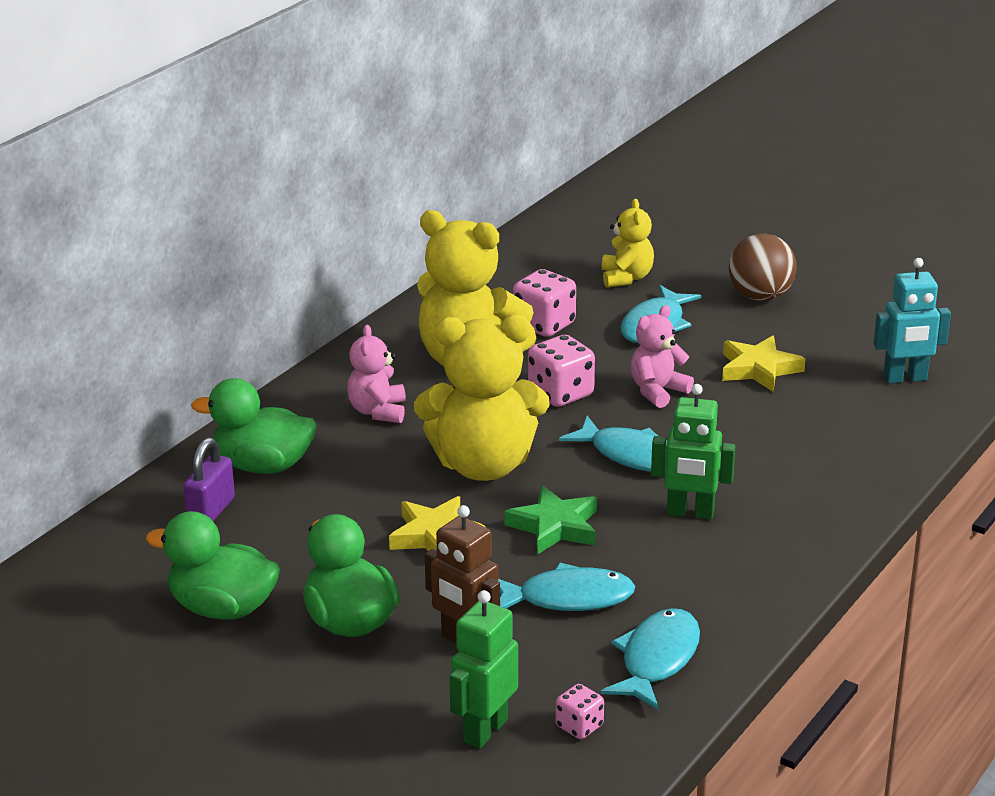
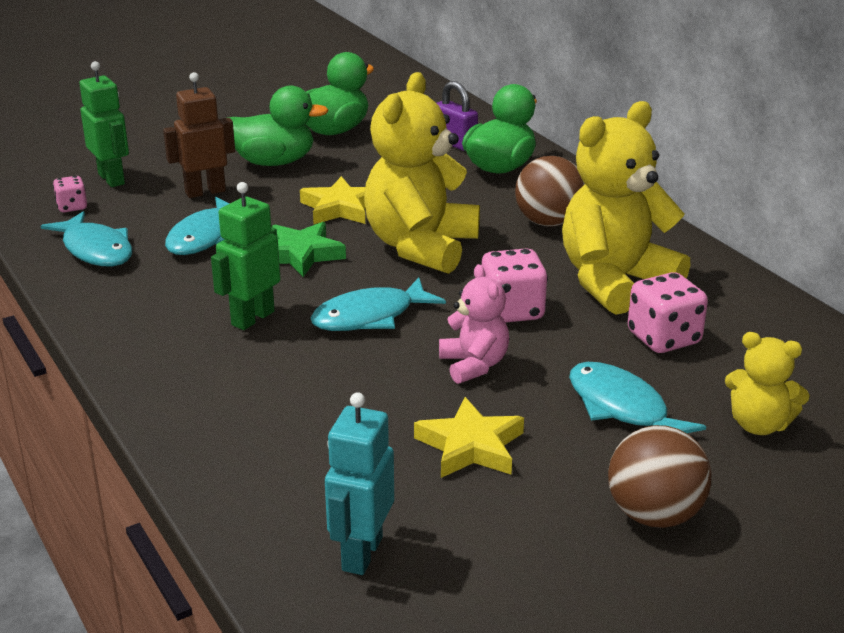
camera: 115 degrees right, 0 degrees up
pink teddy bear [347,325,406,423] -> brown ball [515,156,585,227]

